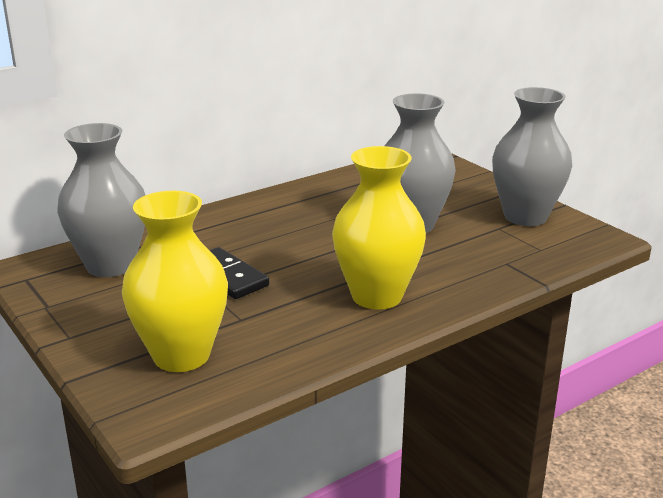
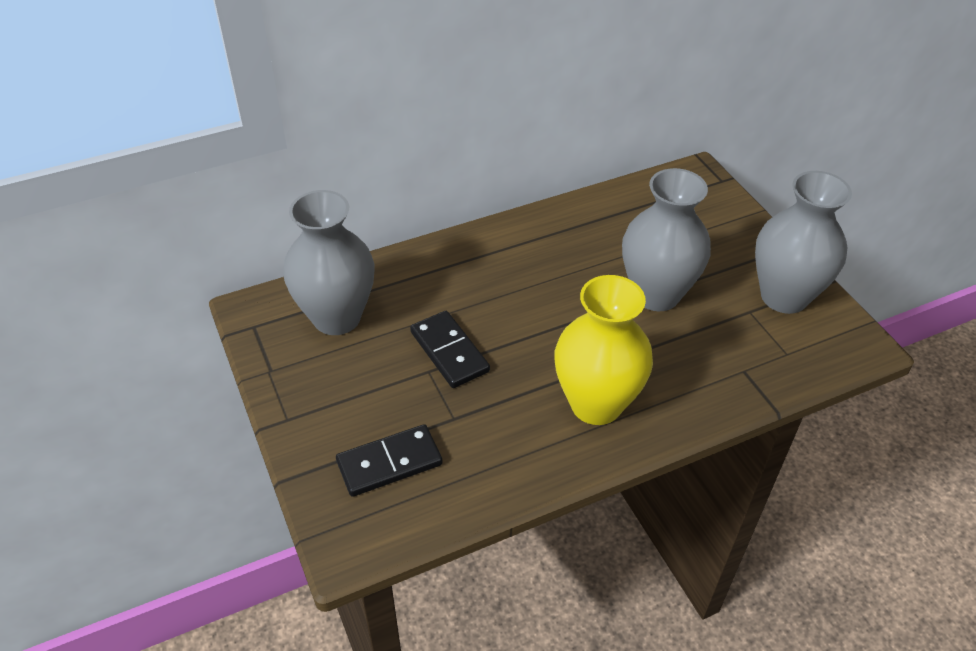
camera: 10 degrees right, 20 degrees up
yellow vase [122,191,228,372] -> black domino [336,424,442,497]

